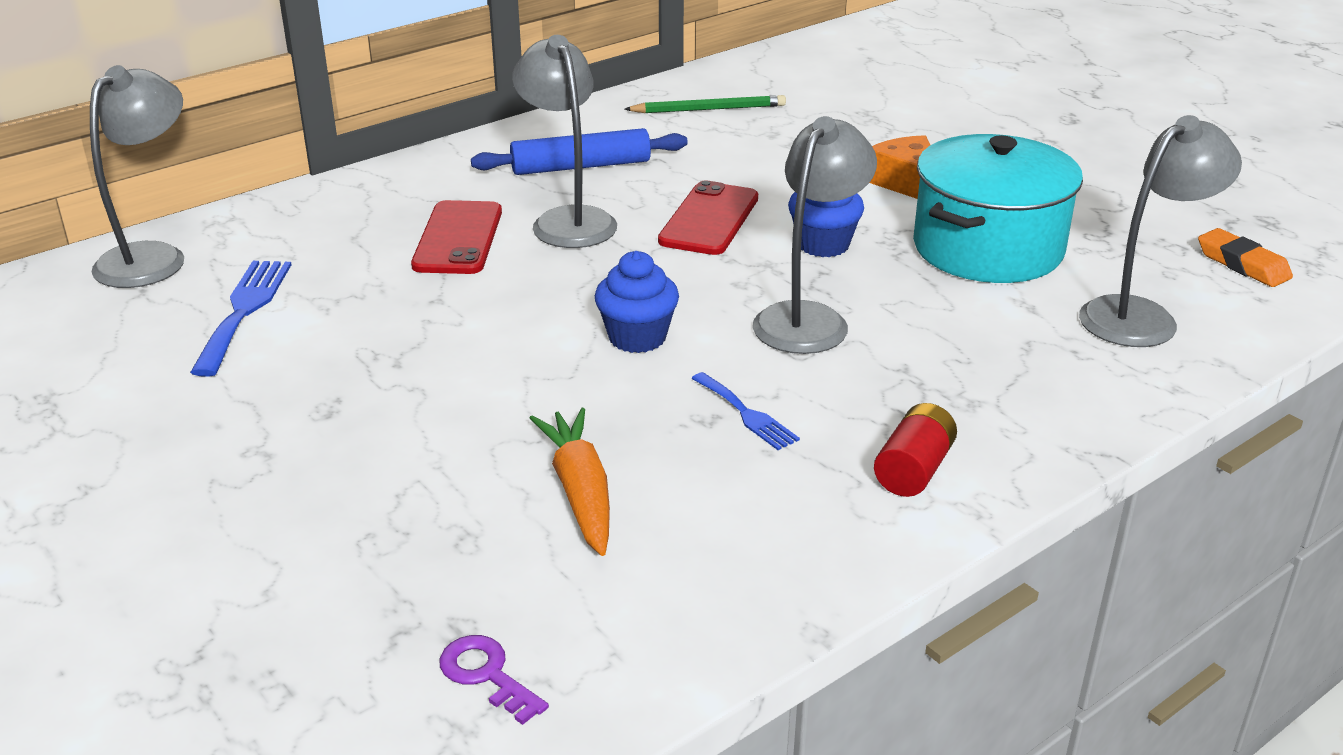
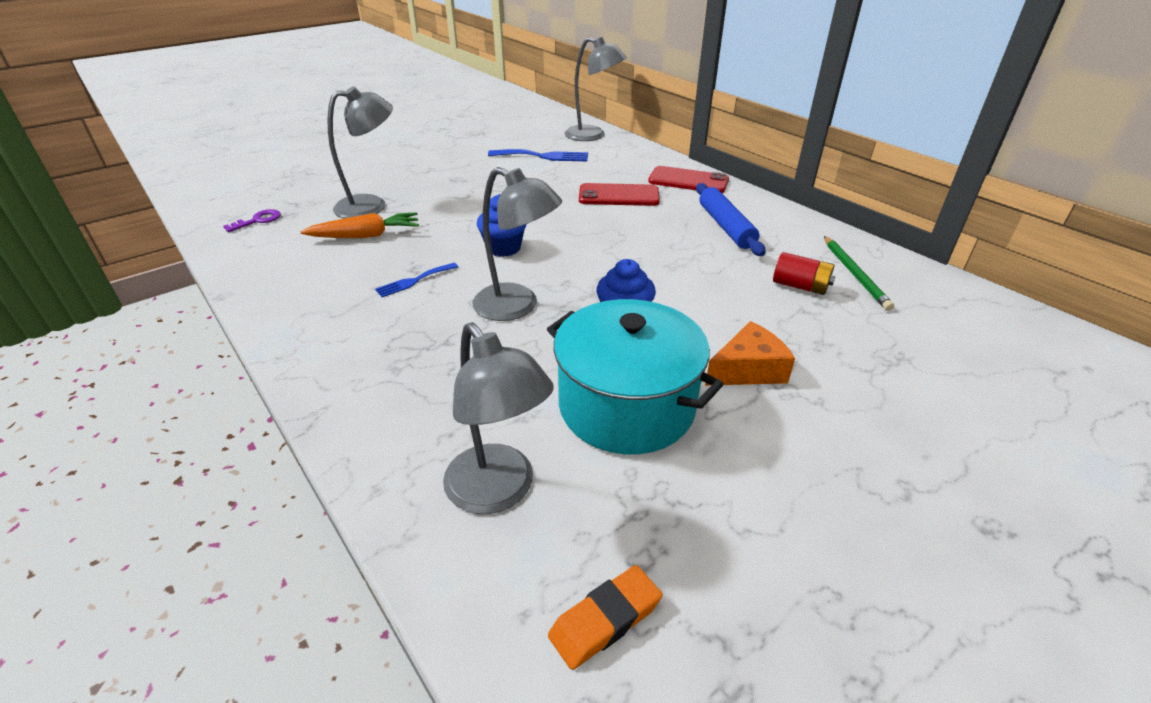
camera: 90 degrees right, 5 degrees up
grey lamp [512,35,617,248] -> grey lamp moved to [328,86,393,218]
red phone [658,180,758,255] -> red phone moved to [648,166,729,193]
red battery [874,403,957,497] -> red battery moved to [773,252,835,295]

